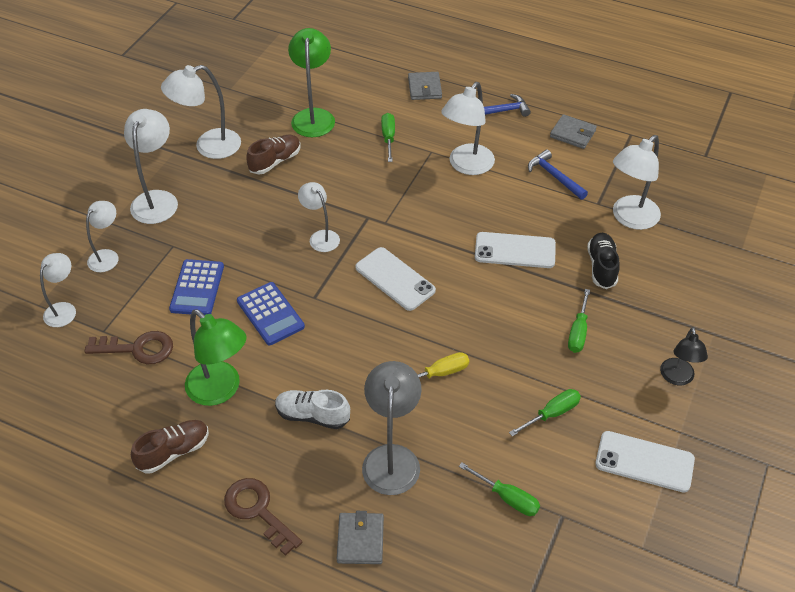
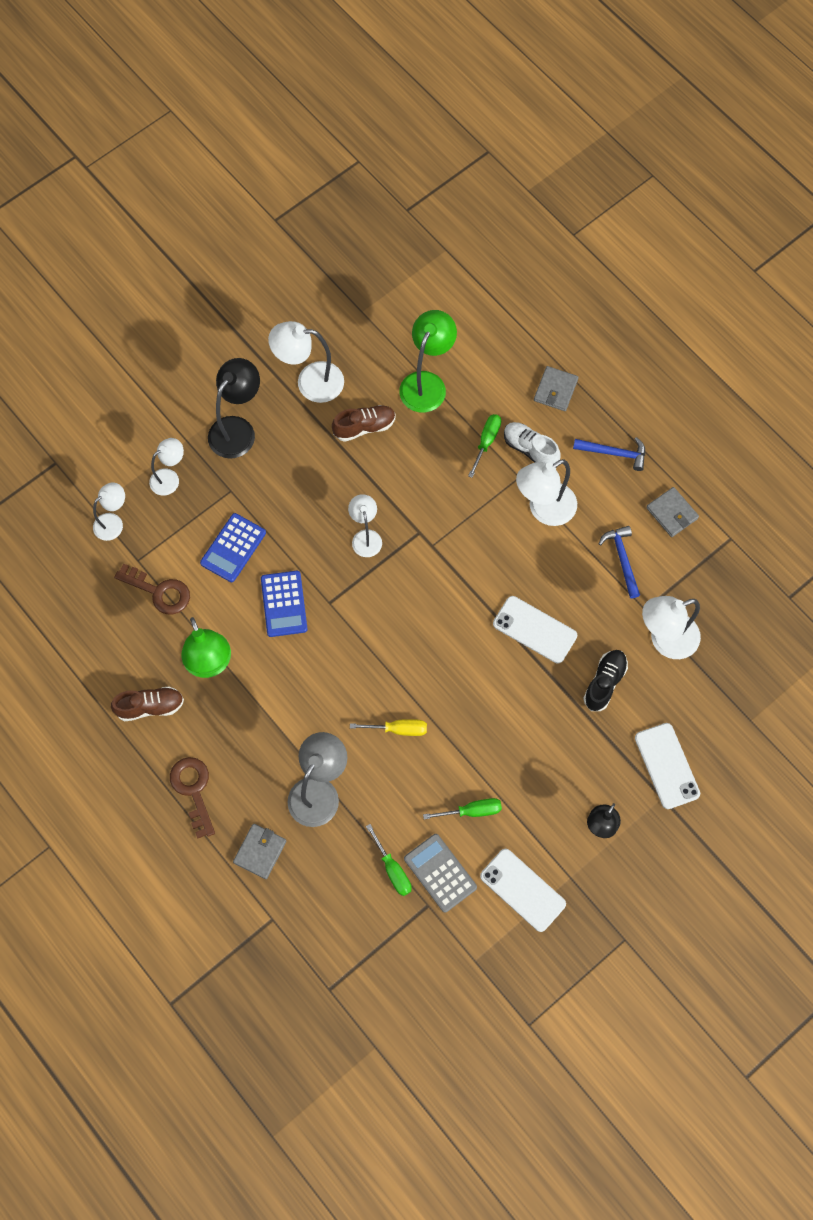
camera: 25 degrees right, 20 degrees up
white lamp [124,109,178,224] -> black lamp [208,358,260,459]
white shoe [275,390,350,429] -> white shoe moved to [504,422,560,464]
white phone [355,247,436,311] -> white phone moved to [635,723,700,809]
green screwdriver [568,289,590,353] -> none
none -> grey calculator [404,834,477,913]

